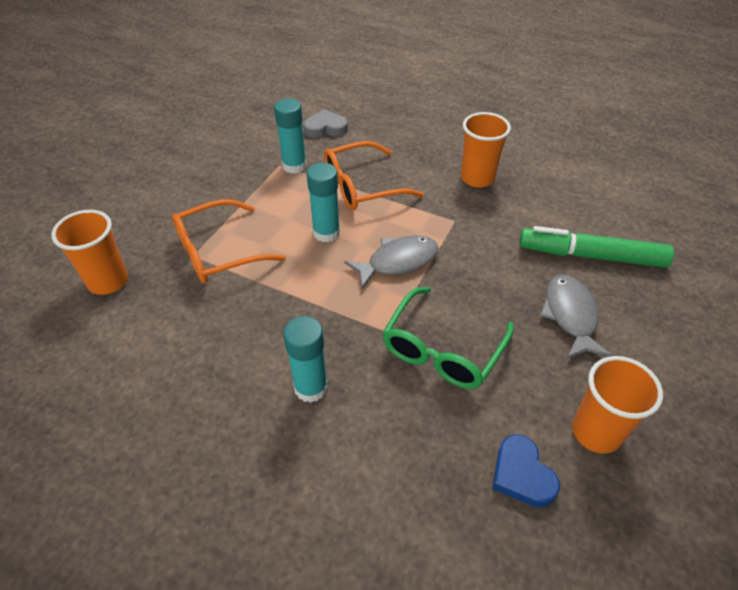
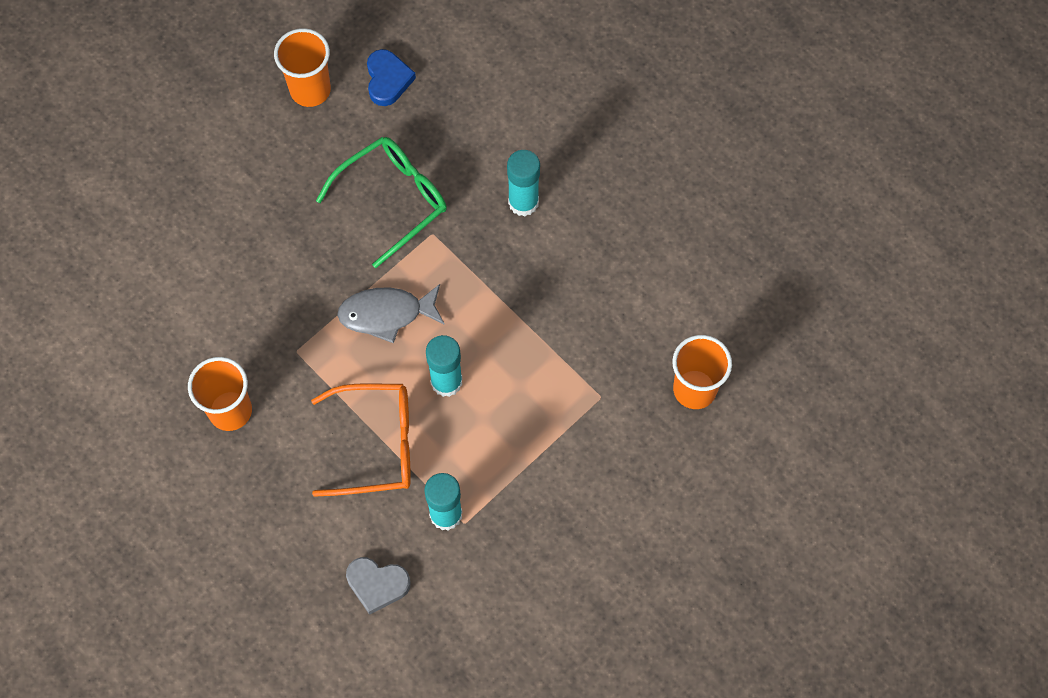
camera: 160 degrees left, 20 degrees up
orange glasses [172,199,286,283] -> none
green marker [519,226,674,268] -> none
grey fish [540,274,612,359] -> none

